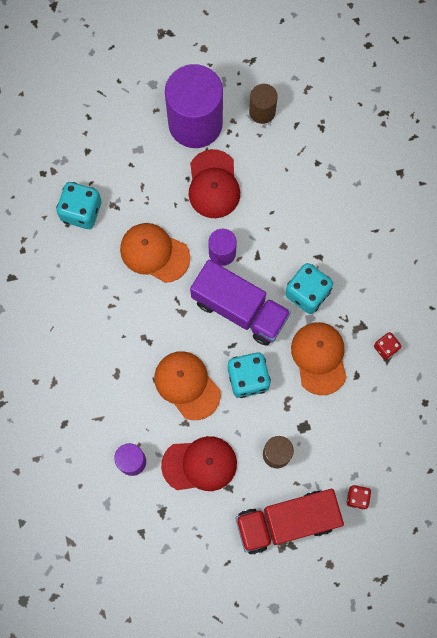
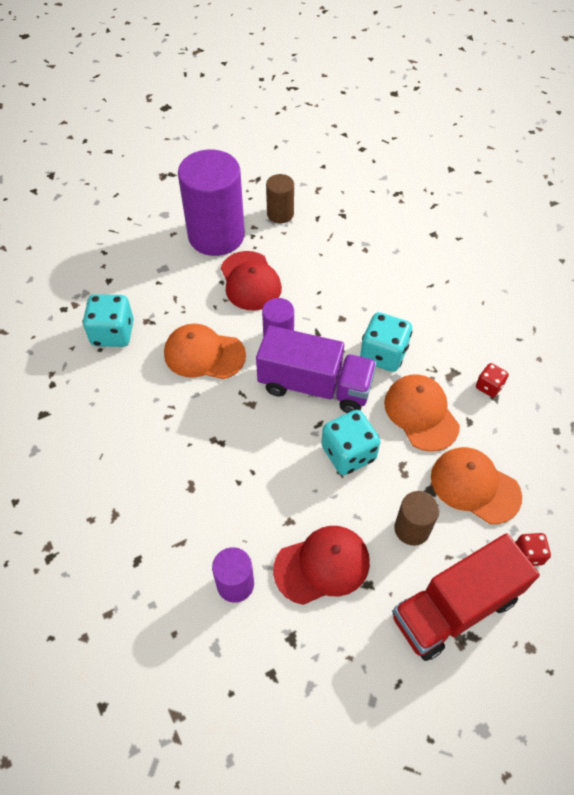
camera: 15 degrees left, 20 degrees down
orange cap [154,351,221,420] -> orange cap moved to [431,447,522,524]

